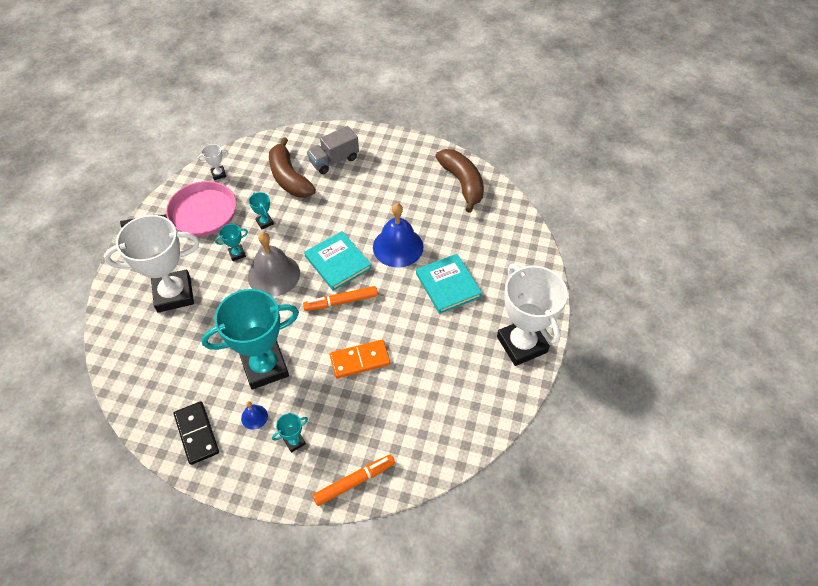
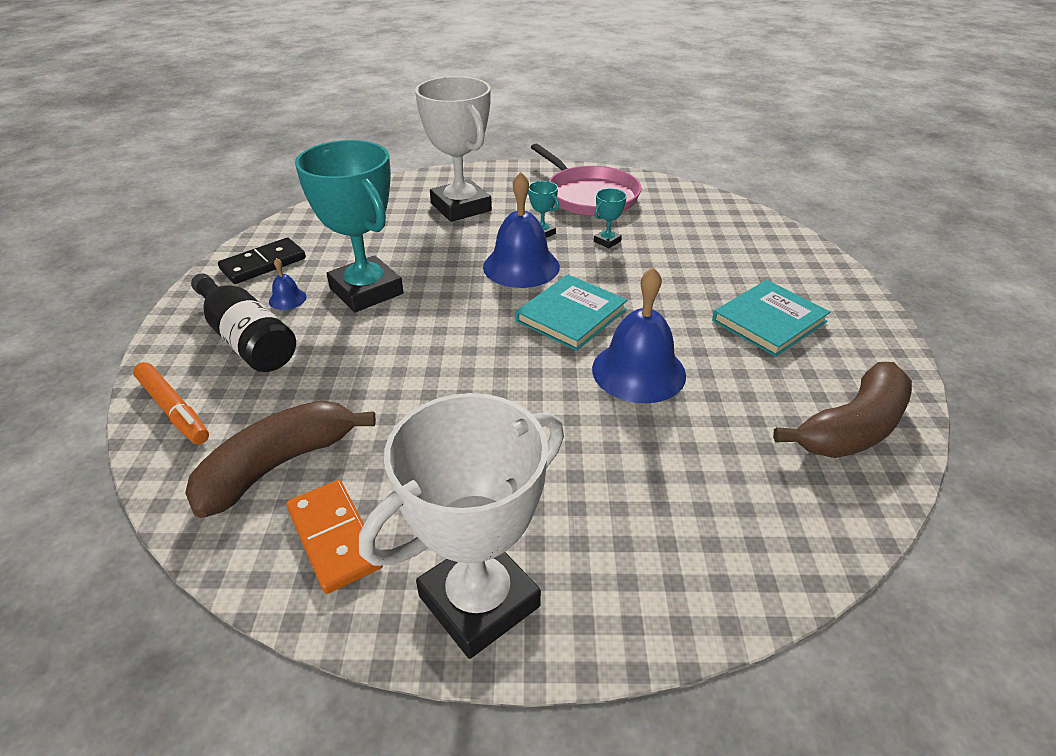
camera: 75 degrees right, 15 degrees down
white trophy [198,144,228,180] -> none
grey bell [248,232,300,297] -> blue bell [483,172,560,288]
brown banana [269,137,316,198] -> brown banana moved to [185,400,376,518]
turquoise trophy [272,413,308,453] -> black bottle [191,273,296,372]
orange marker [303,286,378,311] -> none
grey truck [307,126,359,174] -> none
orange domino [330,340,390,378] -> orange domino moved to [286,480,383,594]
turquoise book [416,254,482,314] -> turquoise book moved to [712,280,831,357]

